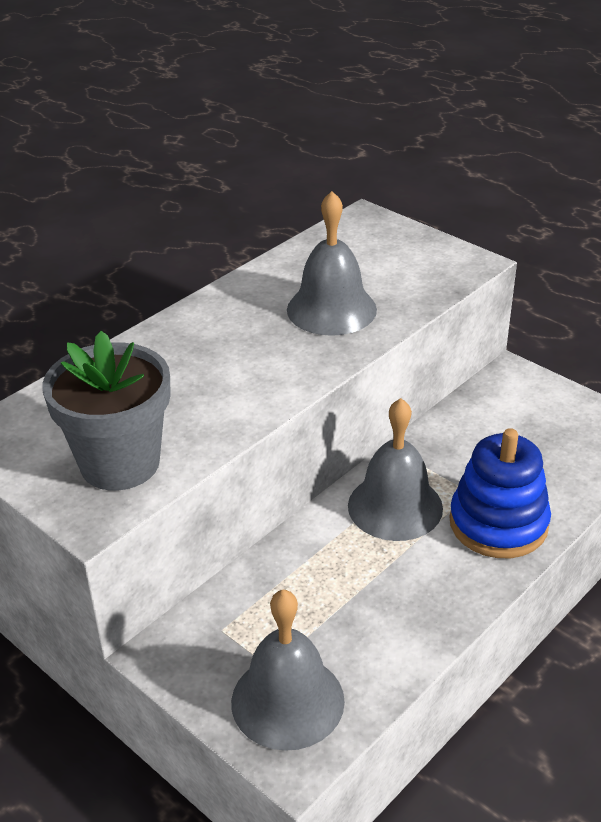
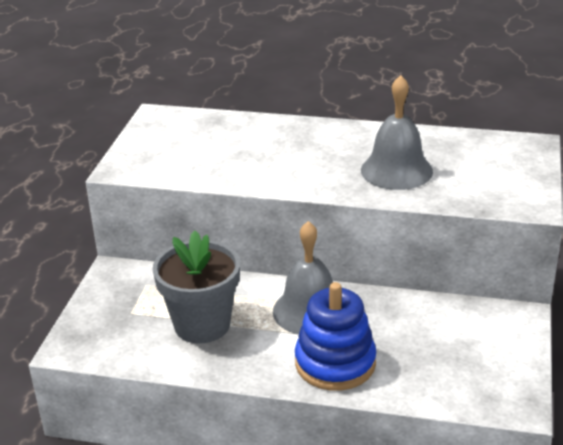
camera: 60 degrees right, 5 degrees down
grey flower pot [42,331,171,491] -> grey flower pot moved to [152,230,240,344]
grey bell [231,589,345,751] -> none

